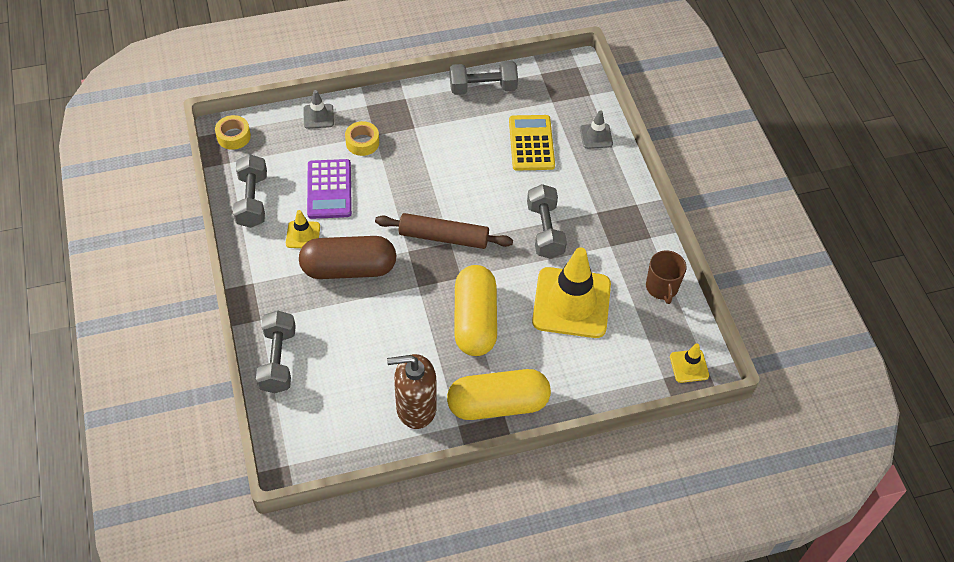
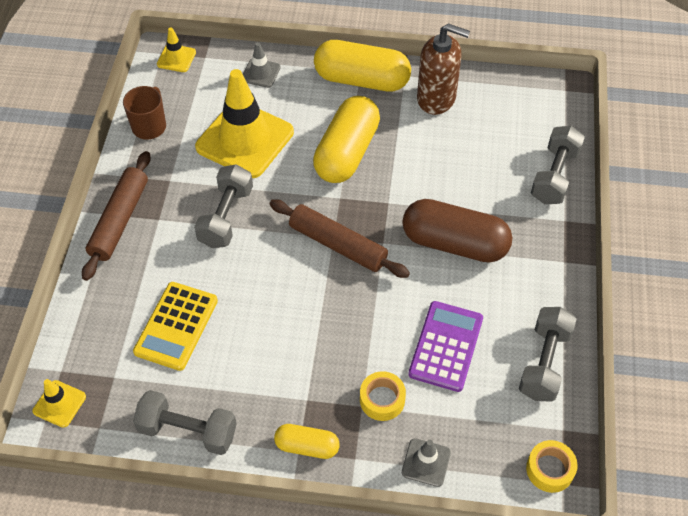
camera: 155 degrees left, 0 degrees up
yellow traffic cone [286,210,320,248] -> yellow traffic cone moved to [33,379,86,428]
grey traffic cone [580,110,613,149] -> grey traffic cone moved to [243,42,280,88]
none -> brown rolling pin [82,151,151,281]
none -> yellow capsule [274,424,340,459]

